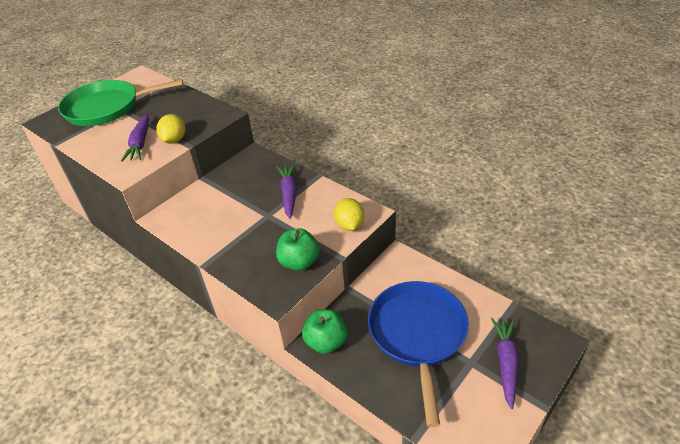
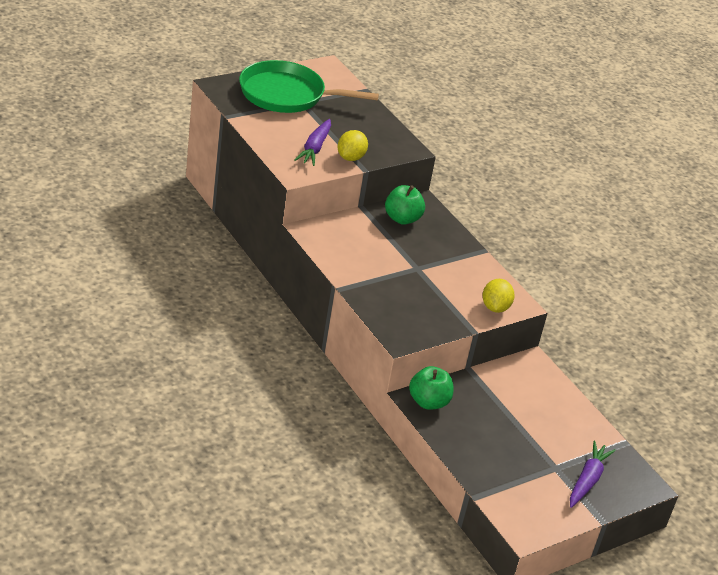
camera: 10 degrees right, 5 degrees down
green apple [276,228,320,271] -> green apple moved to [385,185,425,225]
purple carrot [277,164,297,219] -> none
blue pan [368,281,469,427] -> none

